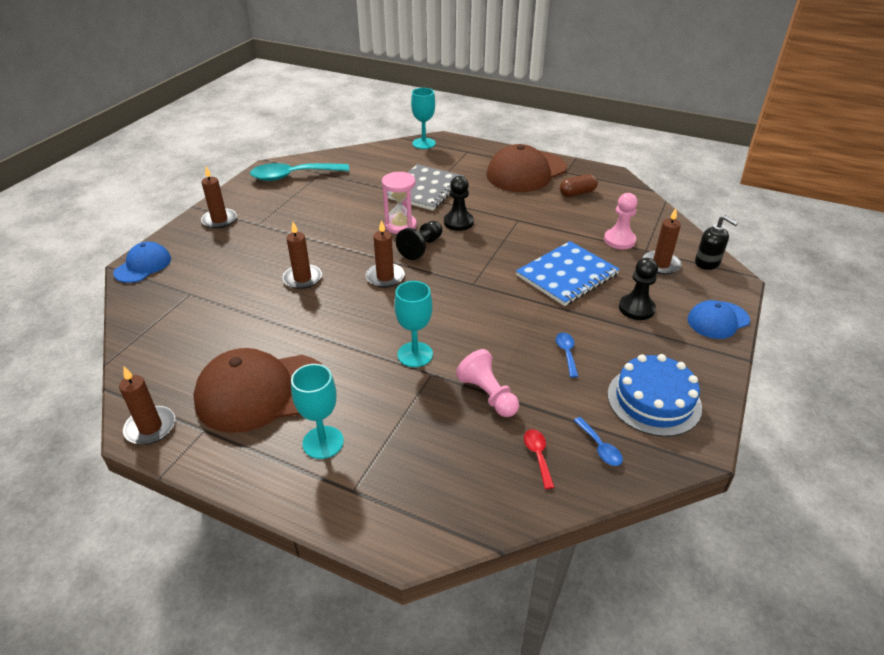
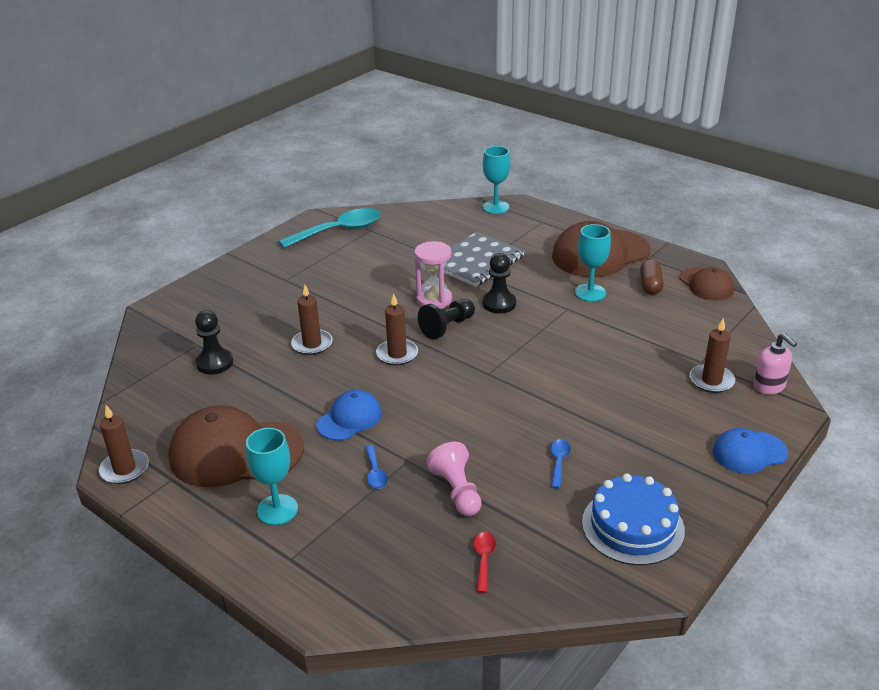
camera: 15 degrees right, 5 degrees down
blue cap [113,242,171,283] -> blue cap moved to [316,390,382,441]
brown candle [201,166,237,229] -> none
turquoise spoon [250,163,349,181] -> turquoise spoon turned 150 degrees clockwise [279,208,381,248]
turquoise goblet [394,281,433,367] -> turquoise goblet moved to [575,224,611,302]
blue notebook [516,241,620,306] -> none
brown capsule [560,174,598,197] -> brown capsule turned 75 degrees counterclockwise [640,259,664,295]
blue spoon [574,417,623,466] -> blue spoon moved to [365,445,388,489]
pink pawn [604,193,638,249] -> none
black pawn [619,258,658,320] -> black pawn moved to [195,310,233,375]
black soap dispenser [695,215,738,270] -> pink soap dispenser [754,333,797,395]
none -> brown cap [680,267,734,300]

